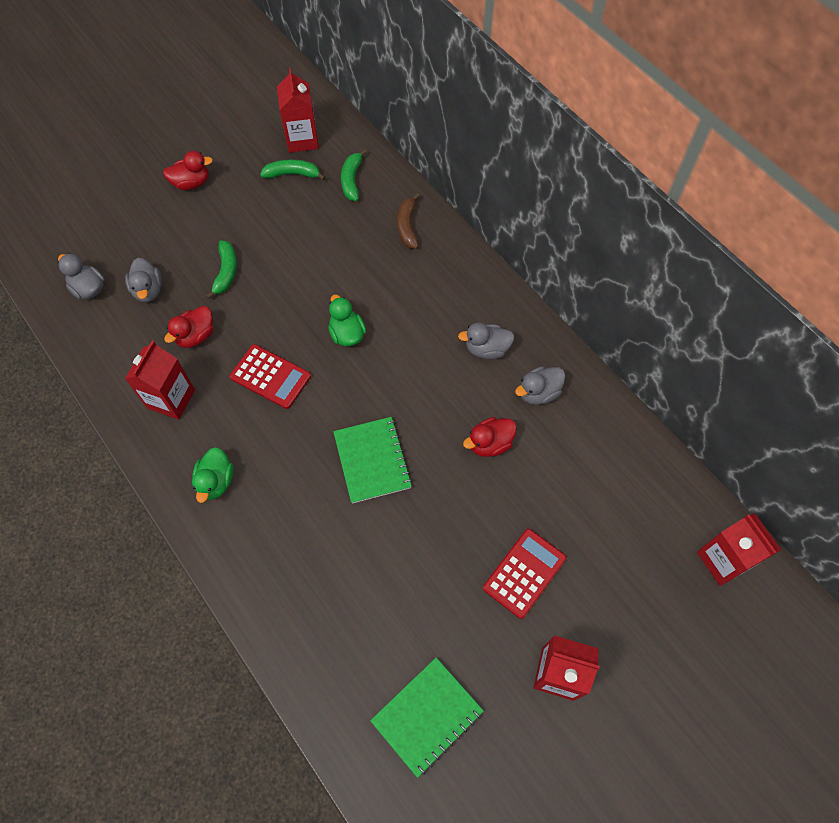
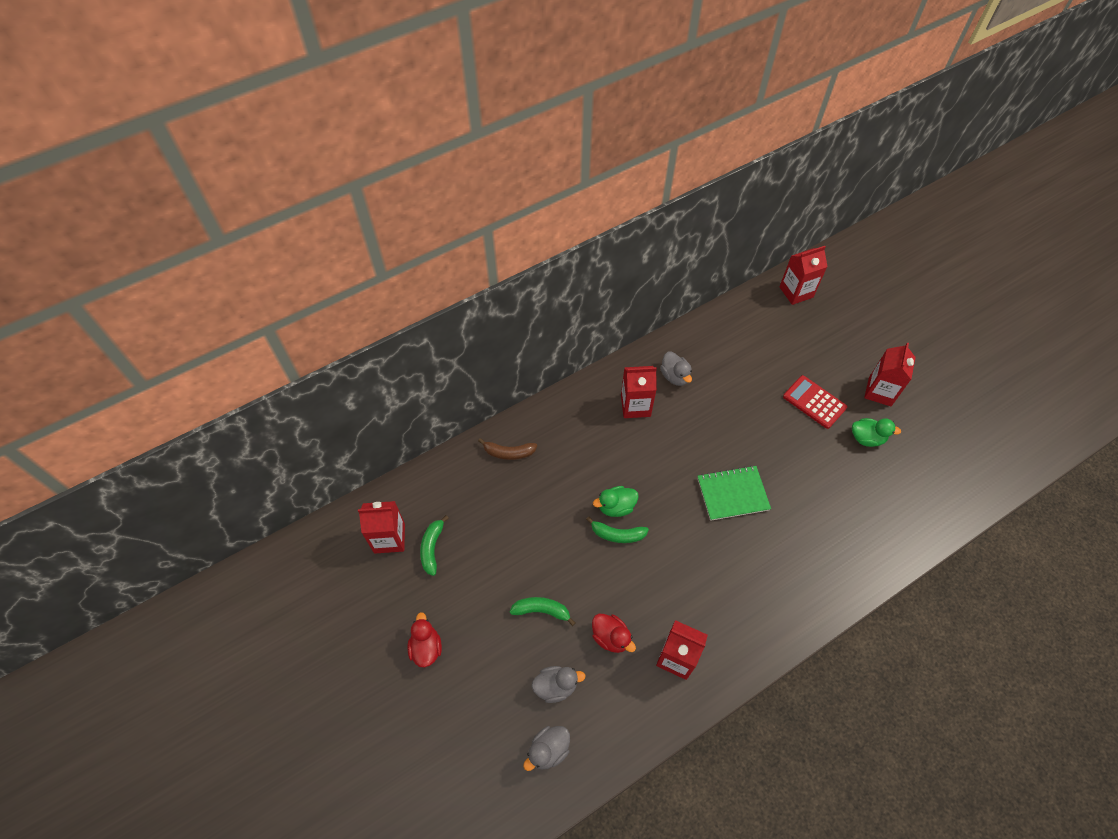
camera: 85 degrees left, 5 degrees down
green duck [192,447,234,503] -> green duck moved to [852,418,901,447]
red calculator [229,344,311,409] -> none
green banana [341,149,367,201] -> green banana moved to [586,517,649,543]
green notebook [370,658,484,778] -> none
grey duck [458,322,515,359] -> red carton [621,366,657,418]
red duck [463,417,517,457] -> none

